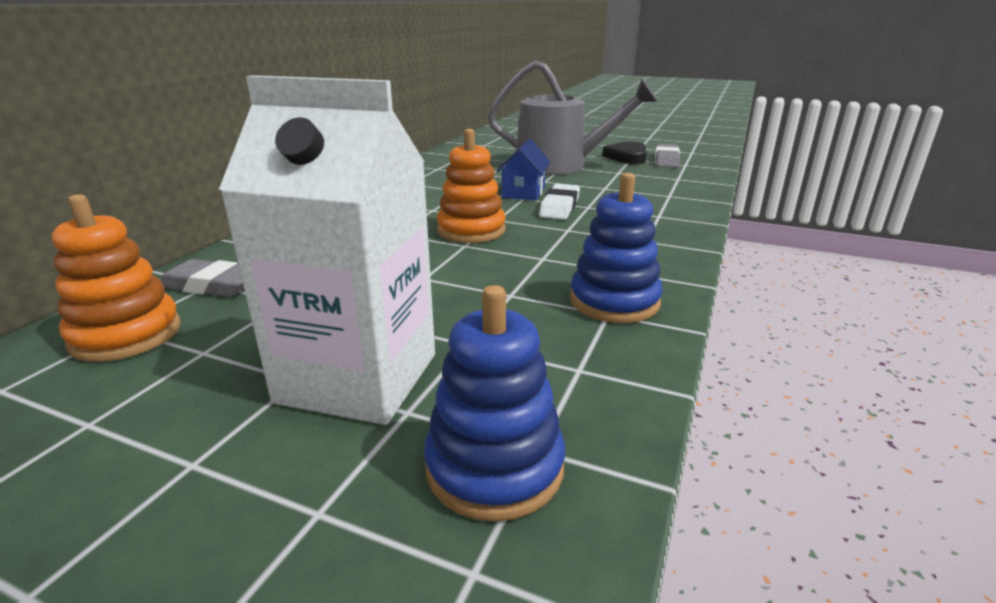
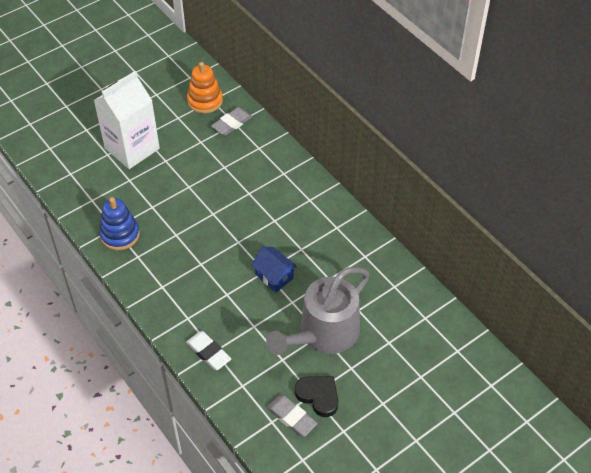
camera: 120 degrees right, 25 degrees up
blue stacking toy [424,285,565,522] -> none
orange stacking toy [437,129,505,243] -> none
white eraser [539,184,580,220] -> white eraser moved to [186,331,231,370]

